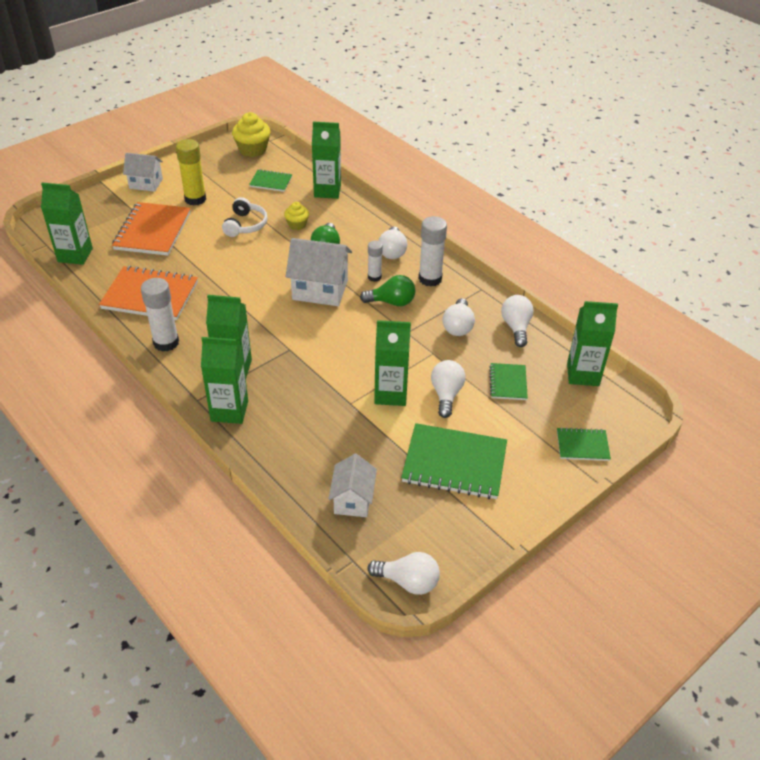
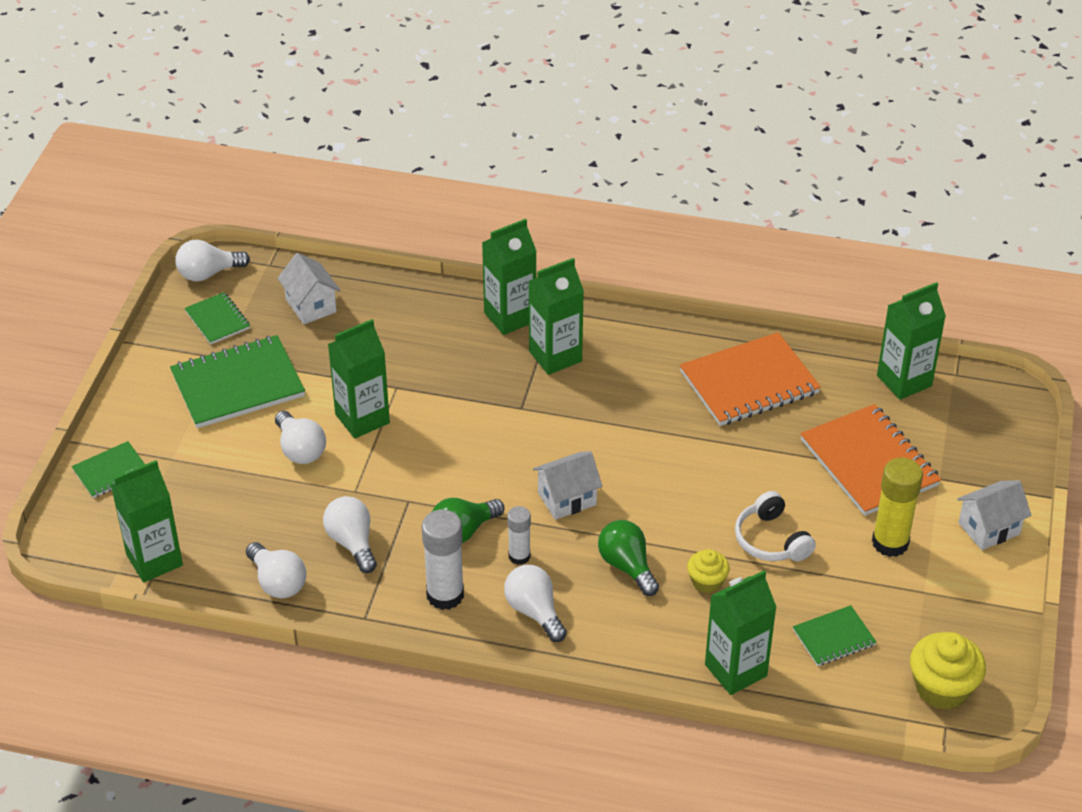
camera: 145 degrees right, 0 degrees up
white glue stick [141,278,179,352] -> none
white house [286,238,352,306] -> white house [533,451,602,520], size x0.64
green notebook [489,363,528,400] -> green notebook moved to [184,292,250,345]

